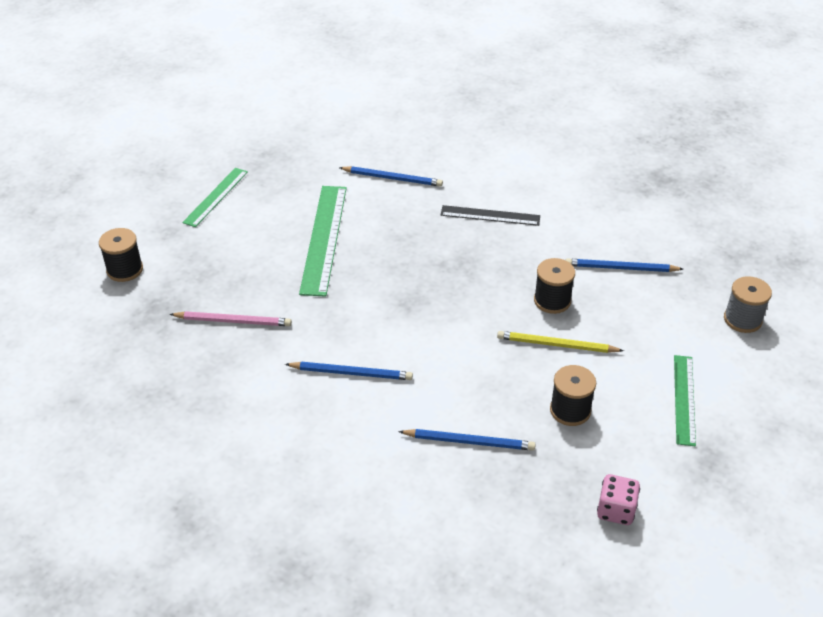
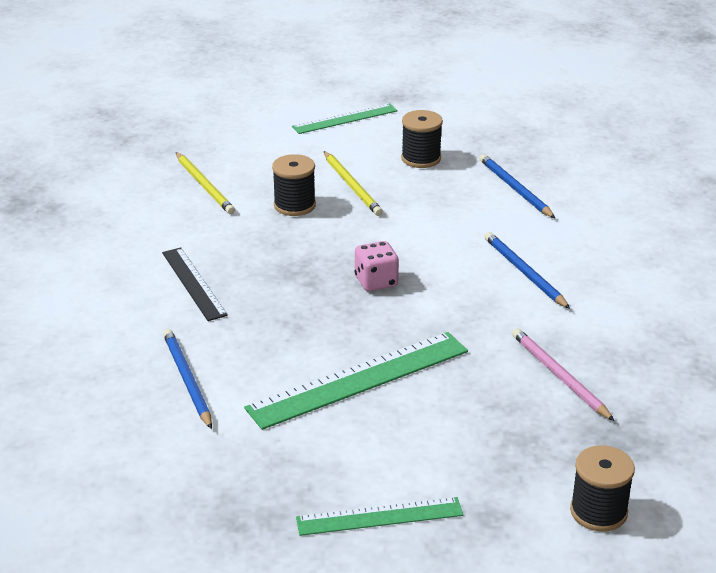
camera: 125 degrees left, 10 degrees down
blue pencil [566,258,683,272] -> yellow pencil [176,152,235,214]
pink dice [597,474,640,525] -> pink dice moved to [355,241,399,291]
grey spool [724,276,772,333] -> none

